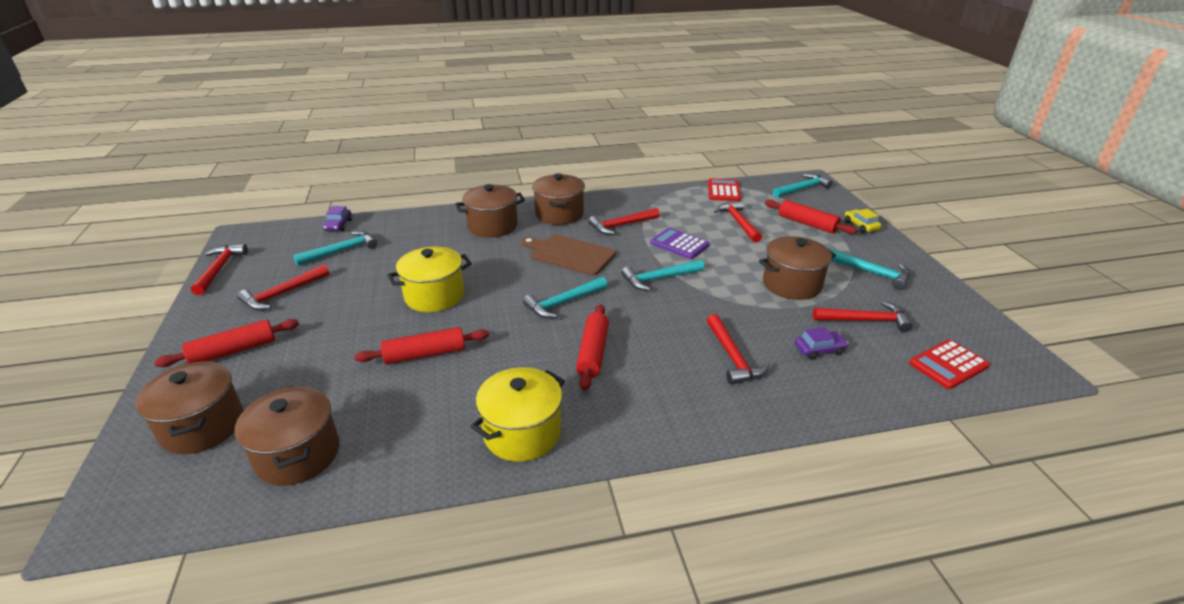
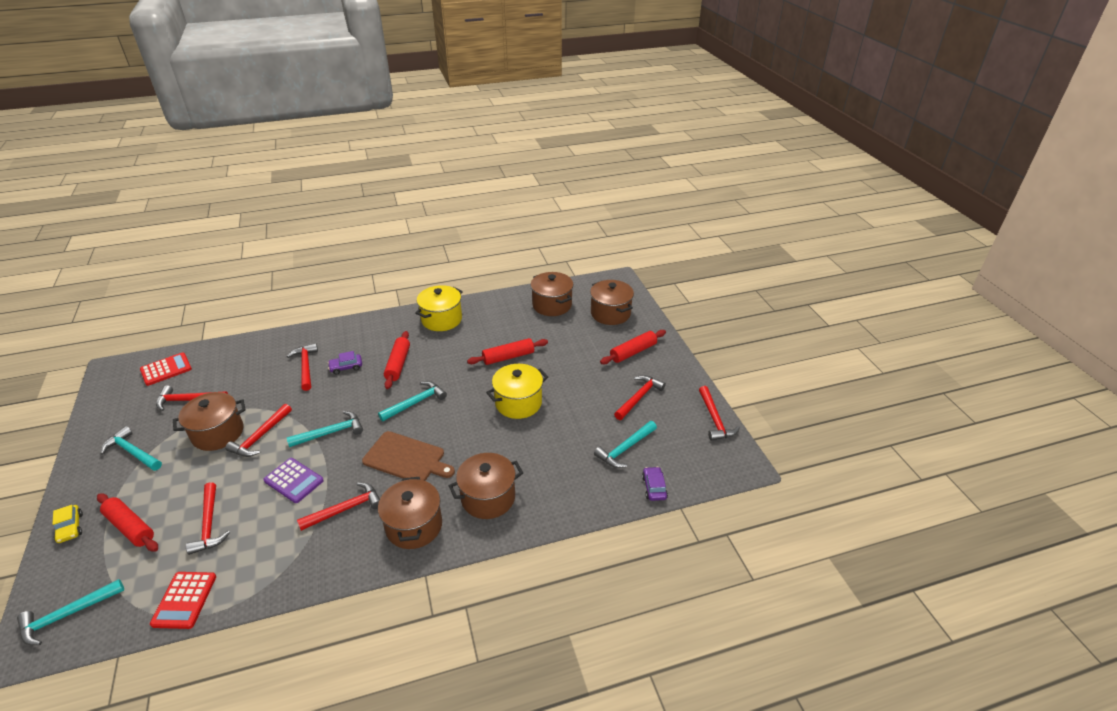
camera: 175 degrees right, 5 degrees up
purple car [795,327,848,360] -> purple car moved to [328,351,362,375]
none -> red hammer [225,404,292,457]

